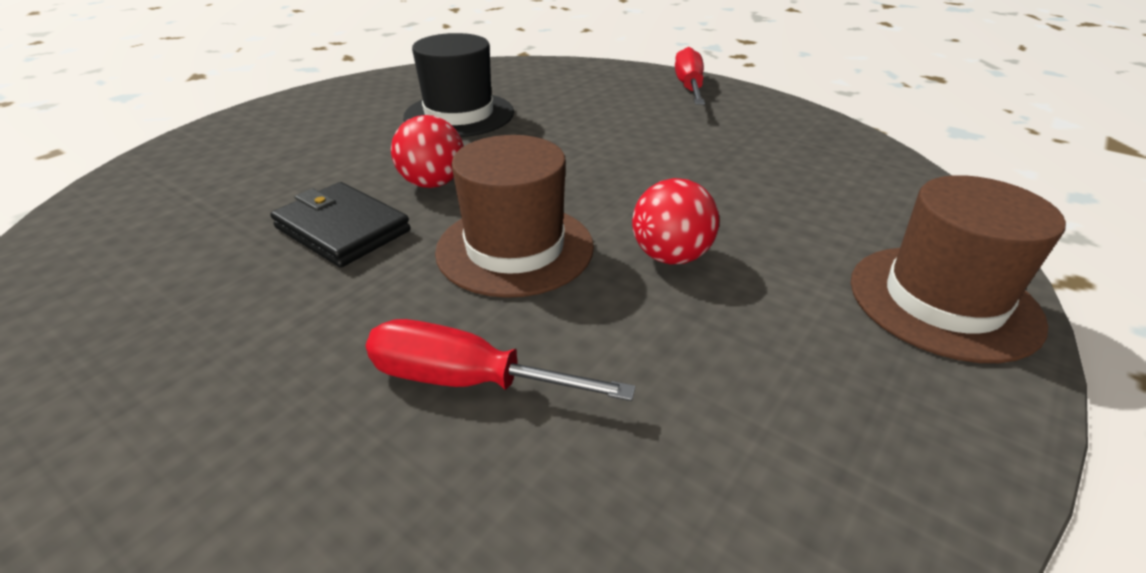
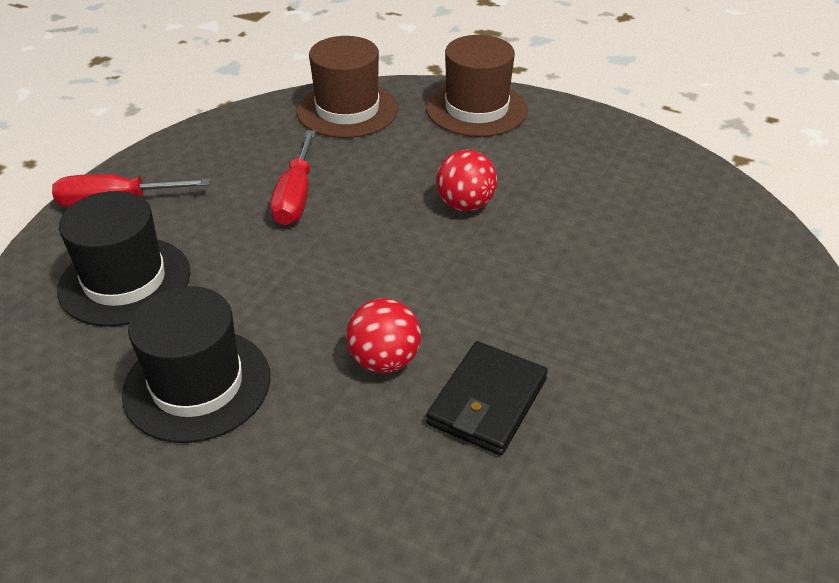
camera: 100 degrees left, 5 degrees up
red screwdriver [366,319,635,401] -> red screwdriver moved to [270,130,316,225]
brown hat [435,135,594,298] -> brown hat moved to [296,36,398,138]
none -> black hat [57,191,191,327]

